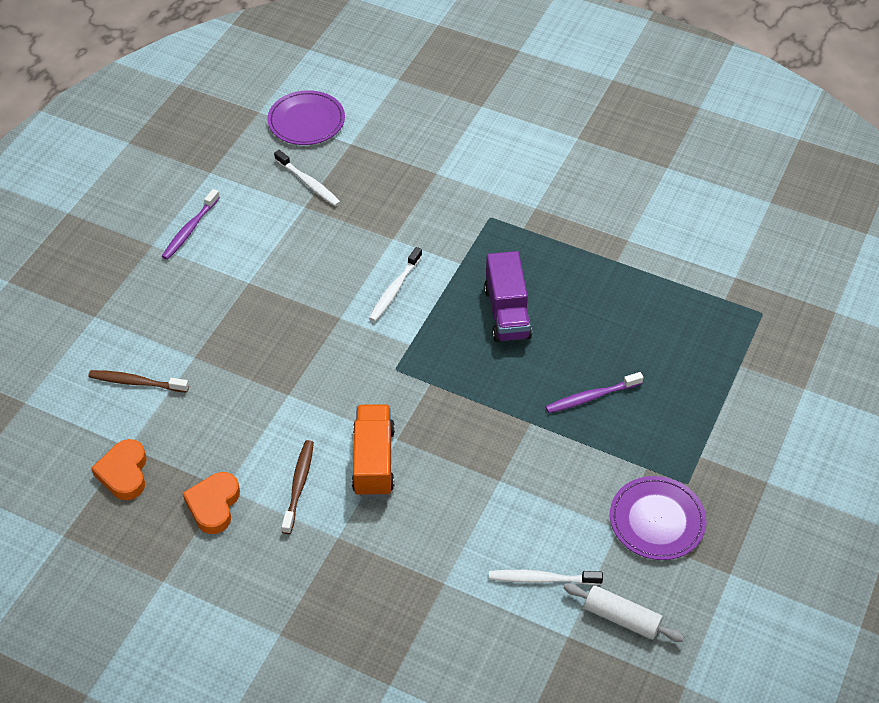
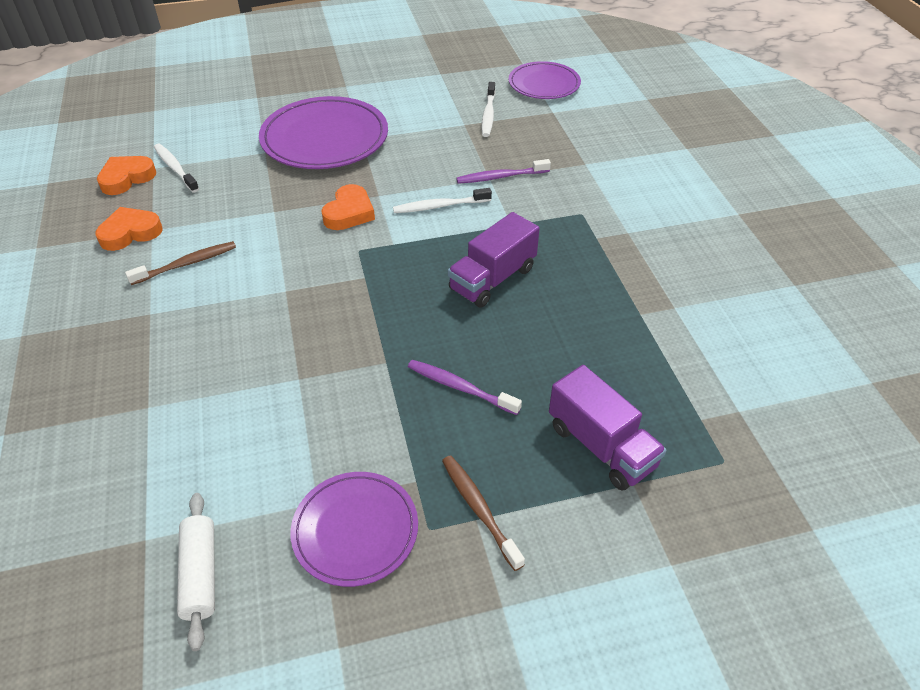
camera: 50 degrees right, 5 degrees down
brown toothbrush [88,370,189,393] -> brown toothbrush moved to [442,456,525,571]
purple toothbrush [162,189,220,260] -> purple toothbrush moved to [456,159,551,184]
orange truck [352,404,395,497] -> none
white toothbrush [489,570,603,585] -> white toothbrush moved to [154,144,199,193]
none -> purple plate [259,96,388,169]
none -> orange heart [321,184,375,230]
none -> purple truck [549,365,667,491]

